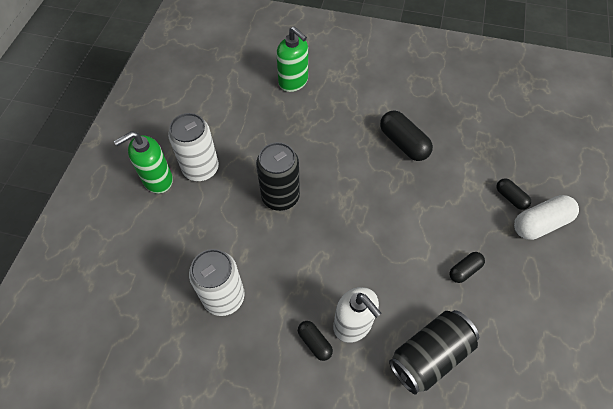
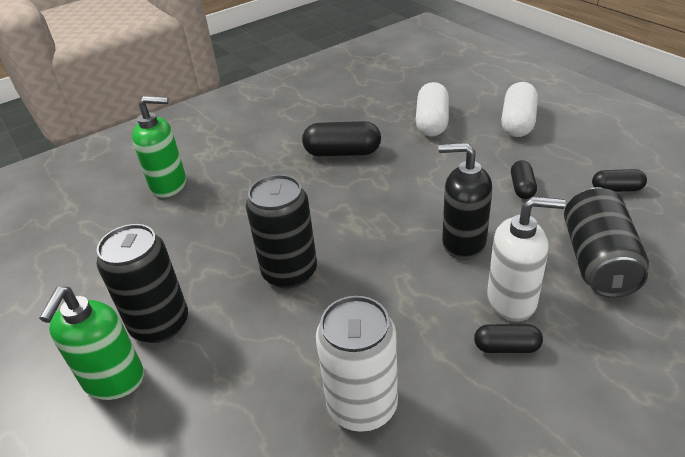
camera: 45 degrees left, 20 degrees down
white can [168,113,219,181] -> black can [97,224,188,343]
black capsule [497,179,531,210] -> black capsule moved to [592,169,647,192]
none -> white capsule [416,82,449,137]
none -> black soap dispenser [439,143,492,260]

